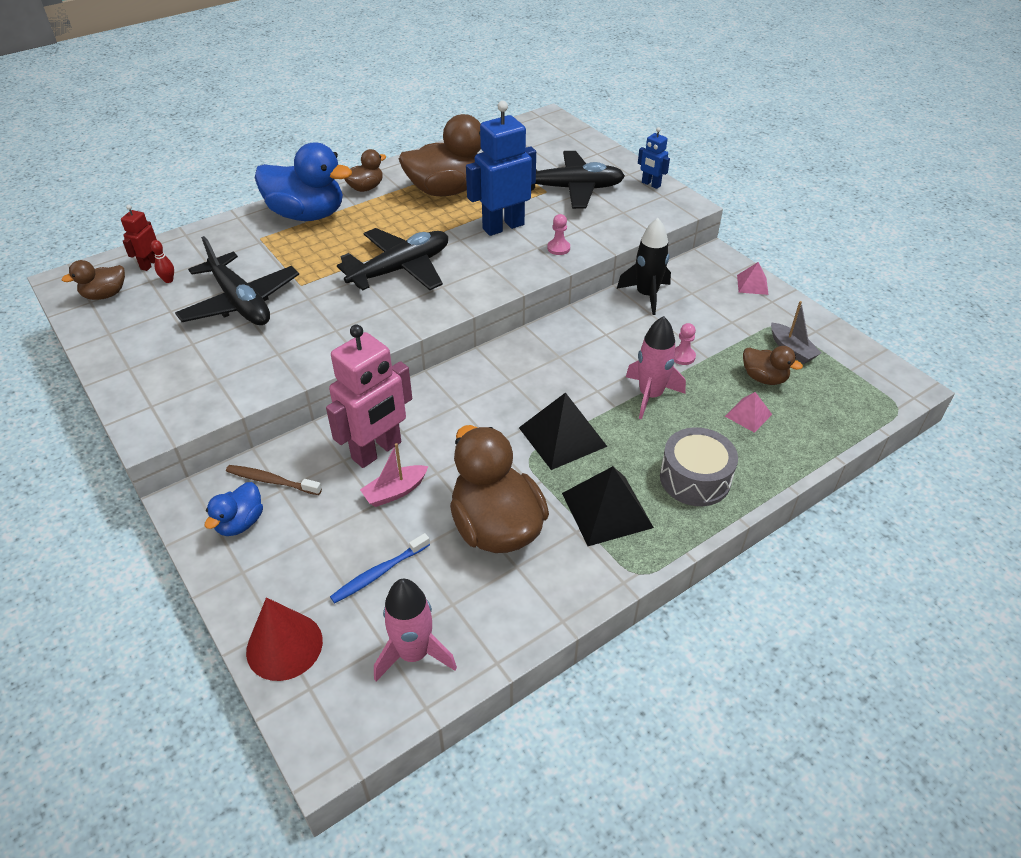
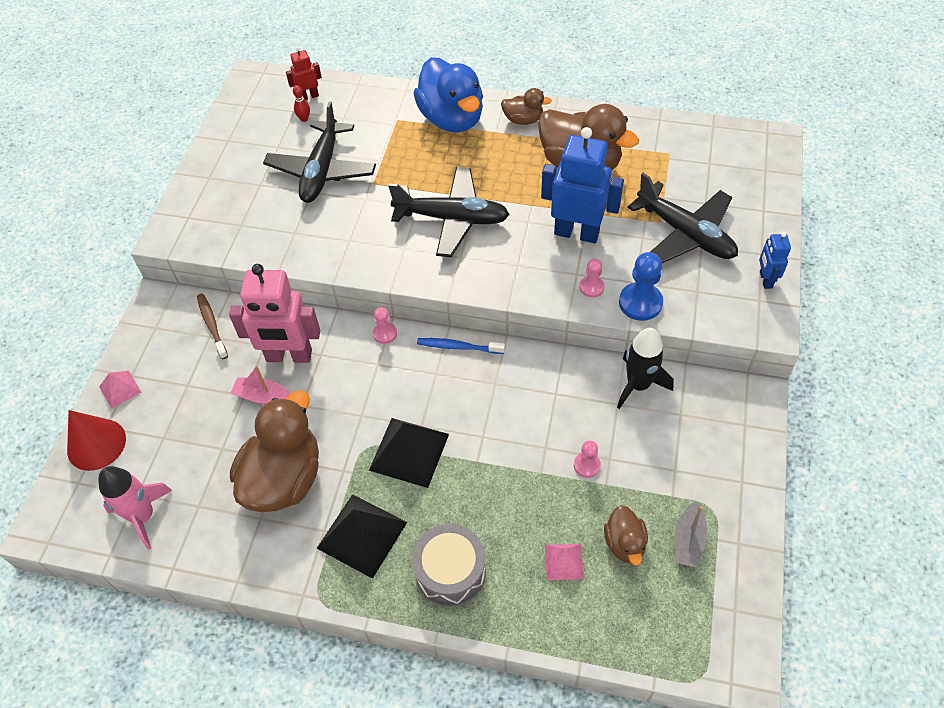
camera: 50 degrees right, 10 degrees up
brown duck [62,260,125,300] -> none
blue duck [205,482,263,536] -> none
blue toothbrush [330,533,430,603] -> blue toothbrush moved to [417,338,505,354]
pink rocket [626,316,686,419] -> none
pink pyramid [737,262,769,295] -> pink pyramid moved to [99,371,141,409]
none -> pink pawn [373,307,397,344]
none -> blue pawn [619,252,663,321]

